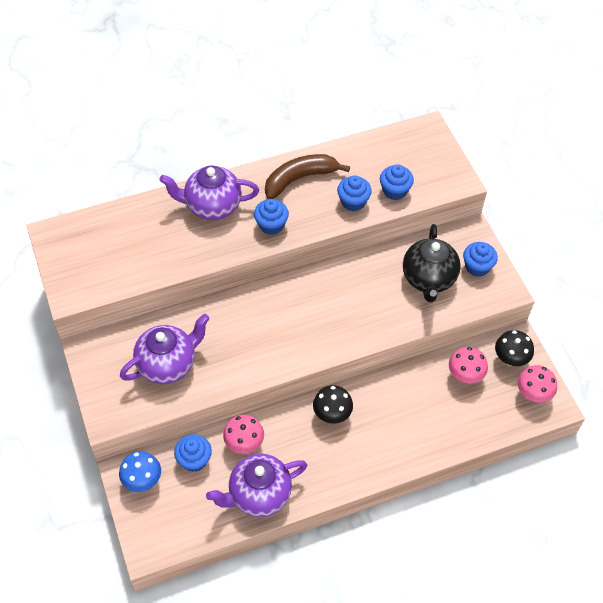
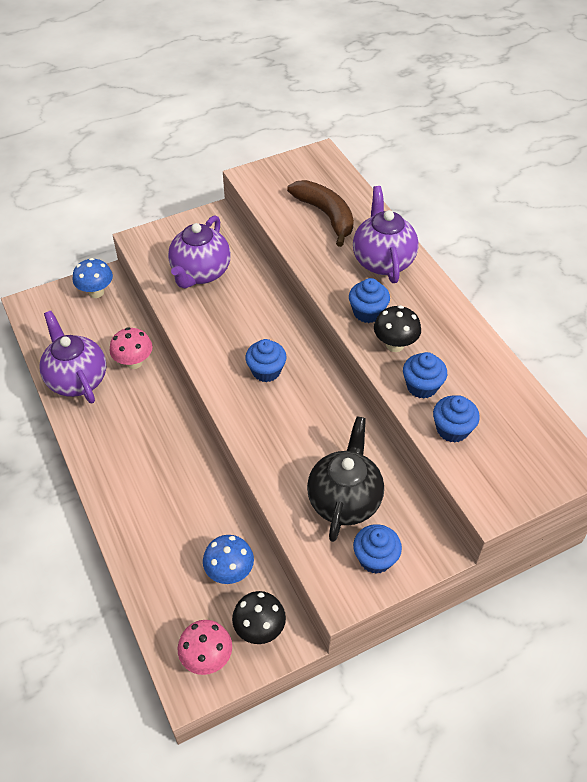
camera: 85 degrees right, 5 degrees down
purple teapot [120,314,210,384] -> purple teapot turned 60 degrees clockwise [168,215,231,289]
blue cupcake [174,434,212,472] -> blue cupcake moved to [245,339,287,382]
brown banana [265,154,350,199] -> brown banana moved to [287,180,354,247]
black mushroom [313,385,353,423] -> black mushroom moved to [374,305,421,352]
black teapot [403,224,461,302] -> black teapot turned 105 degrees clockwise [307,416,384,542]
pink mushroom [449,347,488,383] -> blue mushroom [203,535,254,584]

